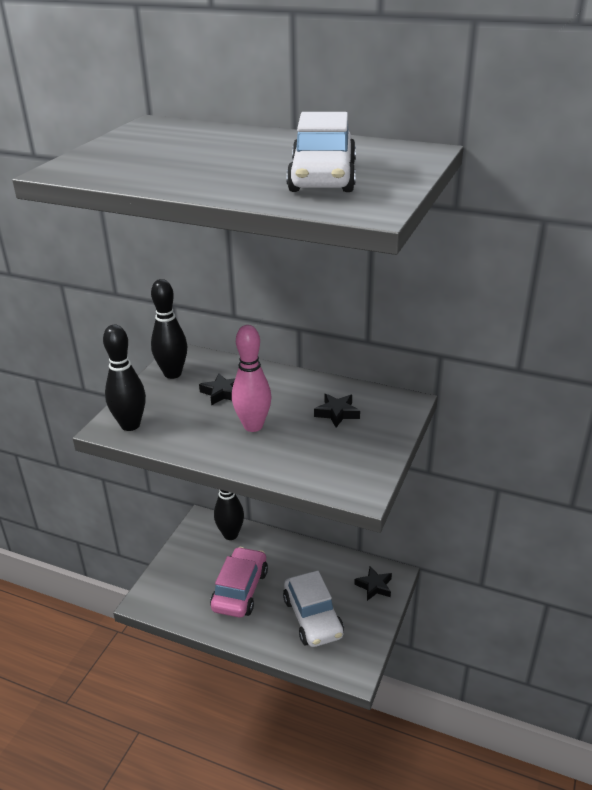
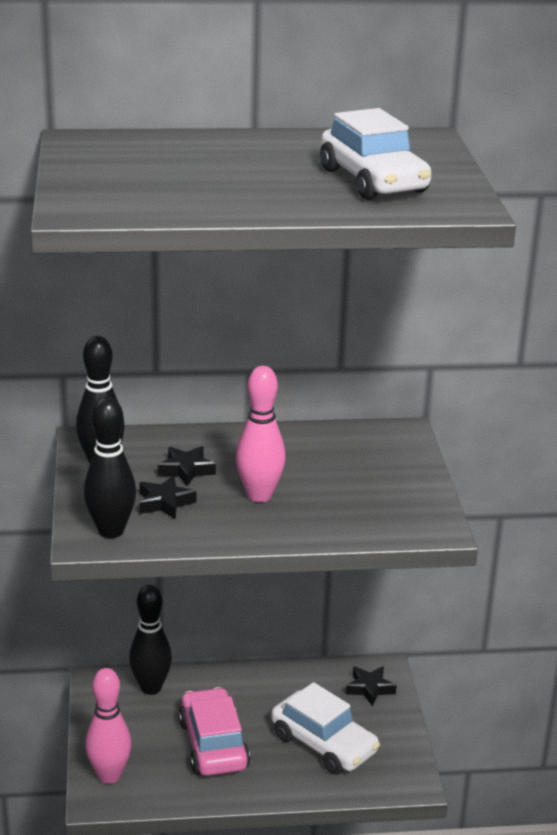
camera: 30 degrees left, 5 degrees down
black star [314,394,360,427] -> black star moved to [139,476,197,519]
none -> pink bowling pin [85,668,132,784]

